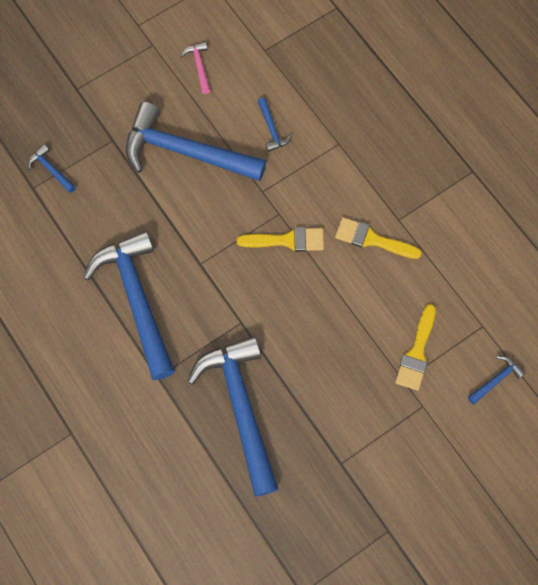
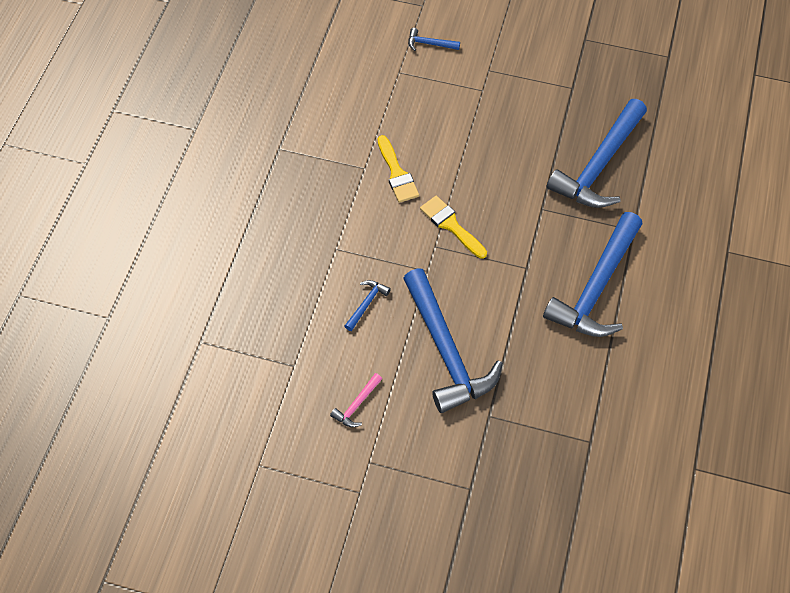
camera: 130 degrees left, 10 degrees down
blue hammer [28,145,76,193] -> none
yellow brush [395,304,436,391] -> none

